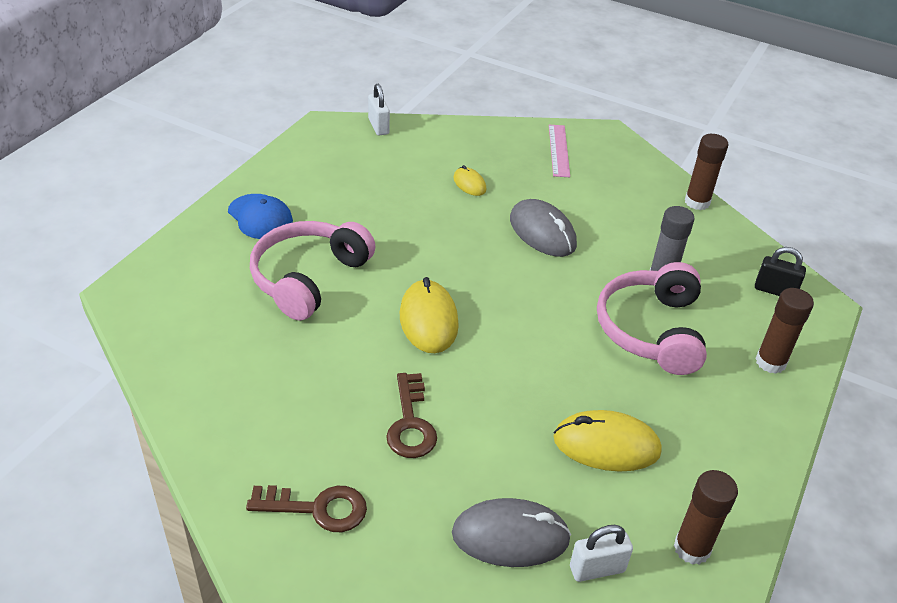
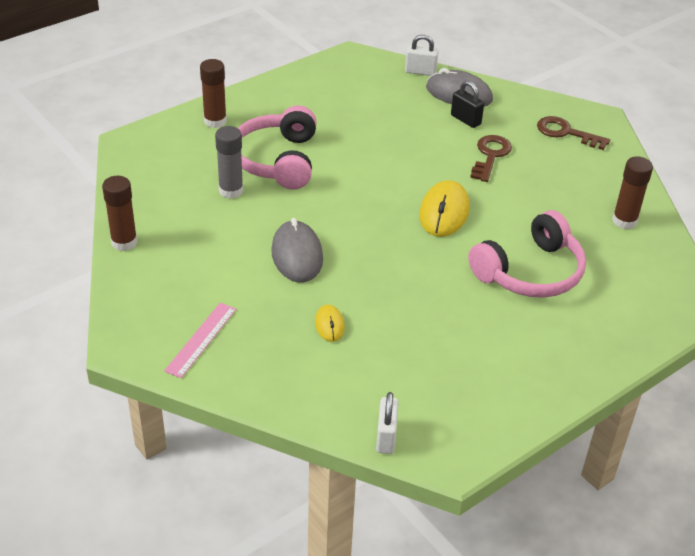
camera: 155 degrees left, 0 degrees up
blue cap [228,194,293,239] -> none
yellow mouse [553,410,662,472] -> none
pink headphones [597,262,707,375] -> pink headphones turned 150 degrees clockwise [238,105,317,189]
brown glue stick [674,470,738,565] -> brown glue stick moved to [612,157,653,229]
black padlock [755,247,806,296] -> black padlock moved to [451,81,484,128]

